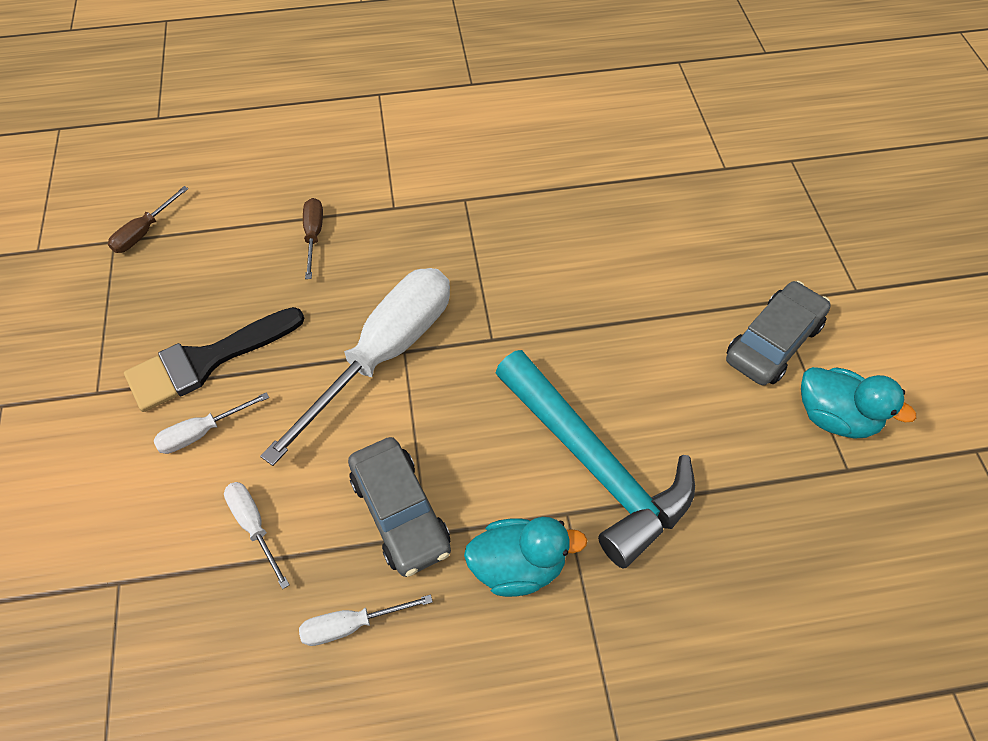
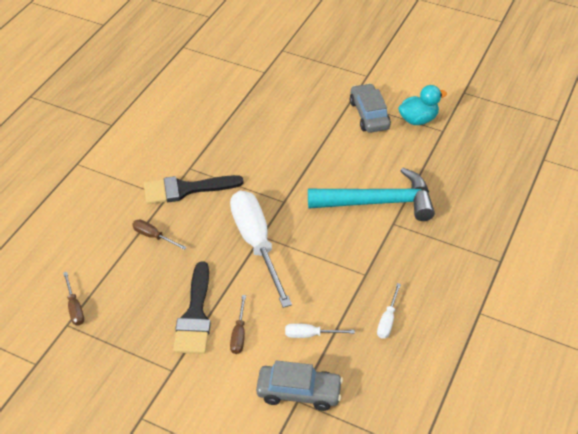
camera: 55 degrees left, 10 degrees down
white screwdriver [154,392,269,454] -> brown screwdriver [230,295,246,354]
grey car [348,437,451,577] -> grey car moved to [256,360,343,411]
turquoise duck [464,517,587,597] -> none
none -> black brush [144,175,244,204]

